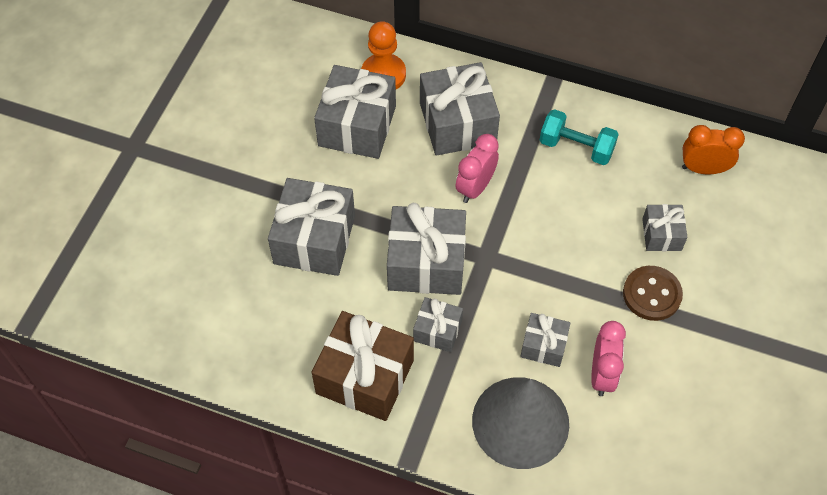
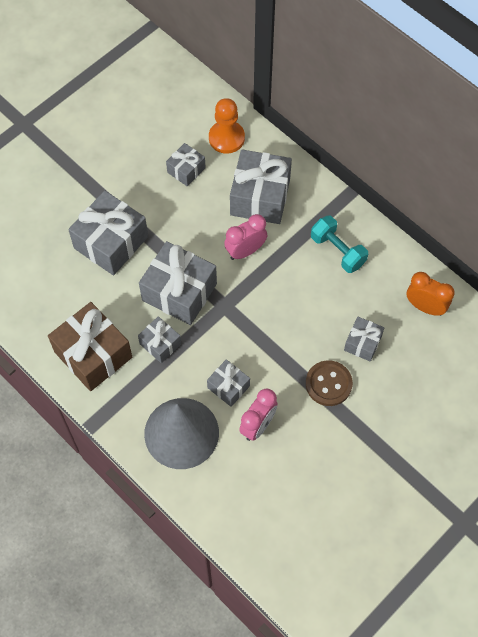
camera: 25 degrees right, 5 degrees up
grey gift [314,65,396,159] -> grey gift [166,143,206,186], size x0.53

